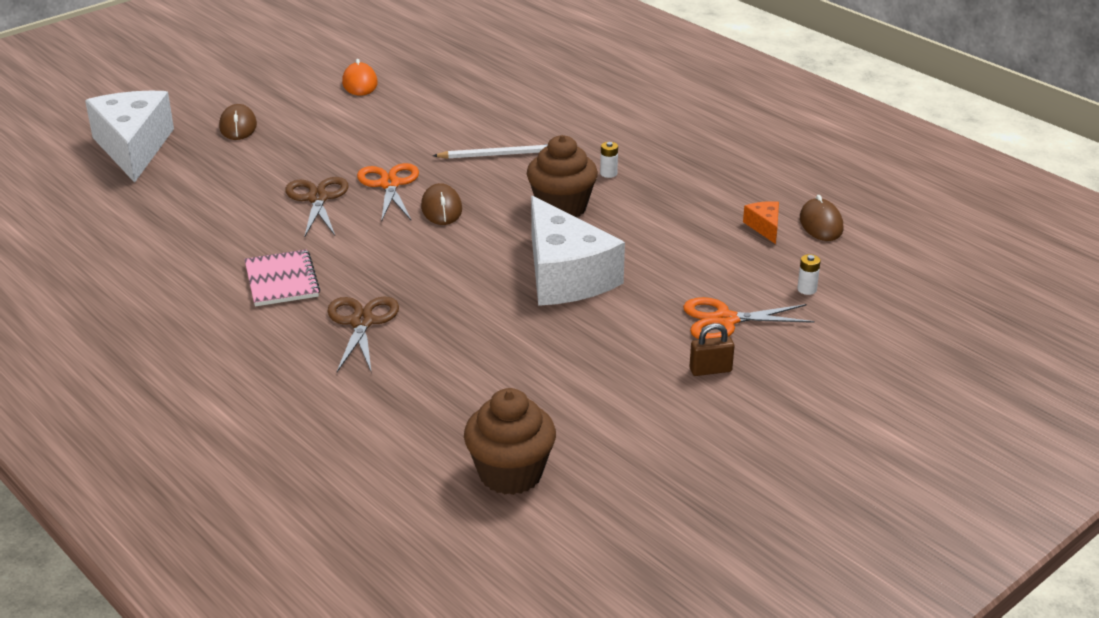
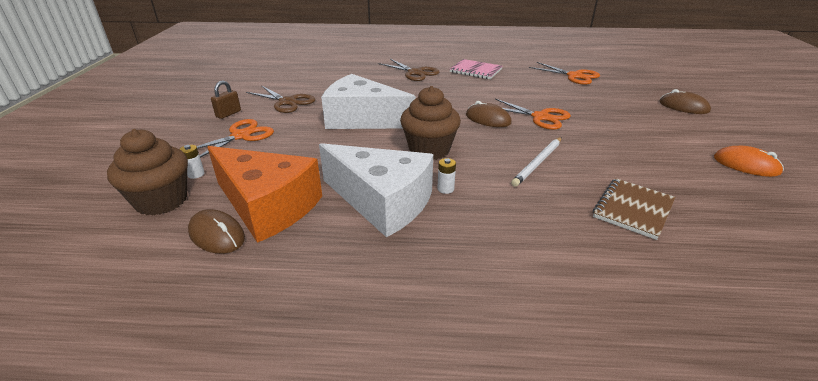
camera: 135 degrees right, 0 degrees up
white cheese [85,91,174,183] -> white cheese moved to [319,143,433,237]
brown scissors [285,177,349,236] -> brown scissors moved to [246,85,315,113]
brown cupcake [464,388,556,495] -> brown cupcake moved to [107,129,188,216]
orange cheese [743,201,779,244] -> orange cheese [207,146,322,243], size x2.42
none -> orange scissors [529,62,600,85]
none -> brown notebook [593,178,675,240]

